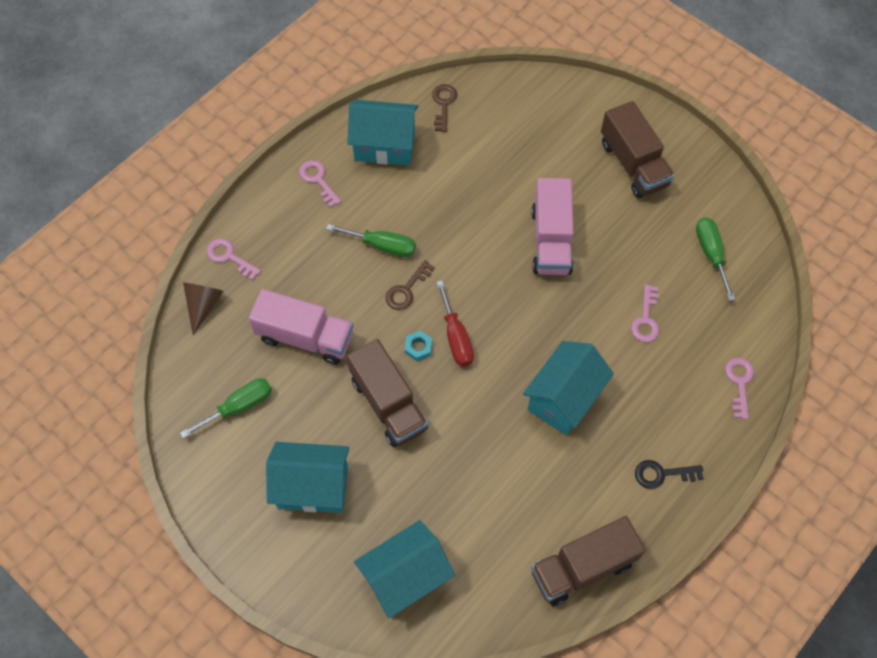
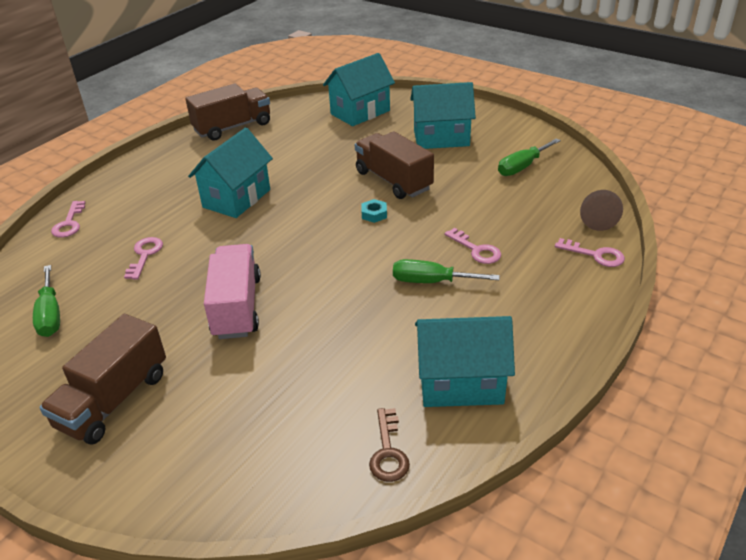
camera: 175 degrees right, 25 degrees down
pink truck [249,289,353,365] -> none
pink key [299,160,341,208] -> pink key moved to [444,228,501,264]
brown key [386,260,435,310] -> none
red screwdriver [436,280,474,367] -> none
brown truck [601,101,675,198] -> brown truck turned 120 degrees counterclockwise [39,314,166,445]
black key [635,460,704,489] -> none

